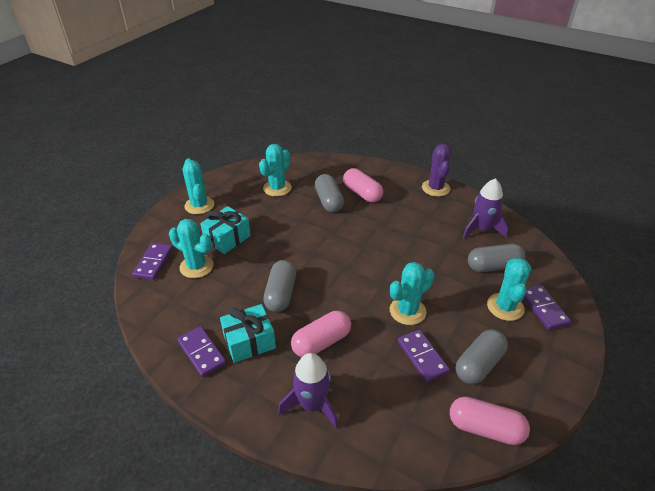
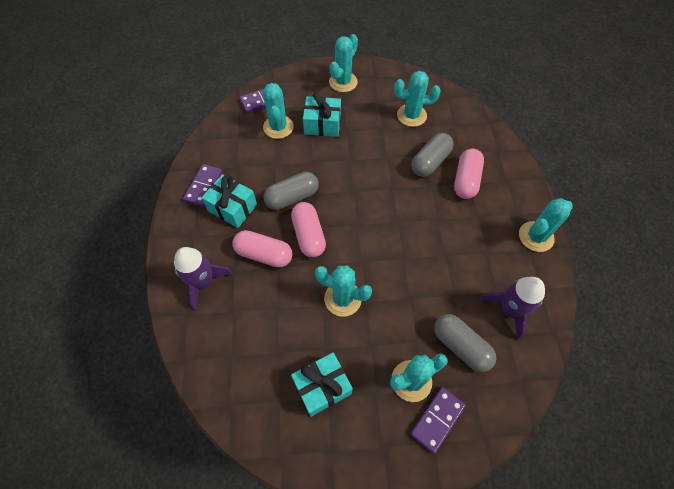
camera: 55 degrees right, 20 degrees up
purple domino [398,330,450,382] -> none
purple cactus [422,144,451,197] -> turquoise cactus [519,198,573,252]
pink capsule [450,397,530,445] -> pink capsule moved to [291,202,326,258]
grey capsule [456,329,508,384] -> turquoise gift [291,352,353,417]

